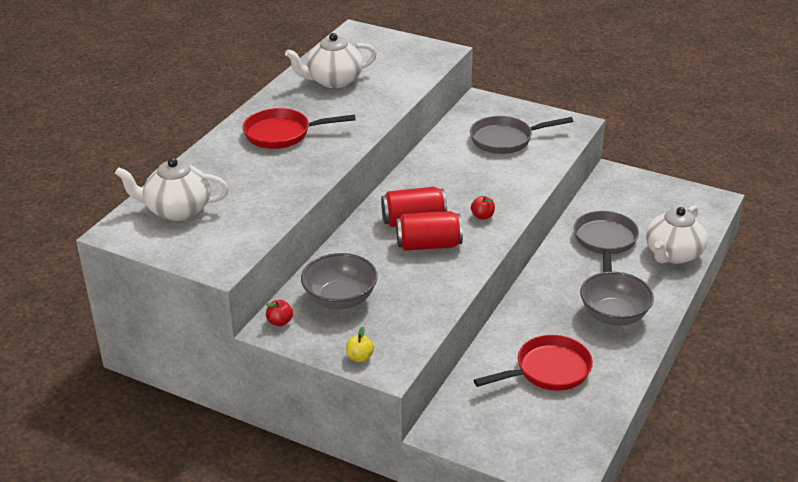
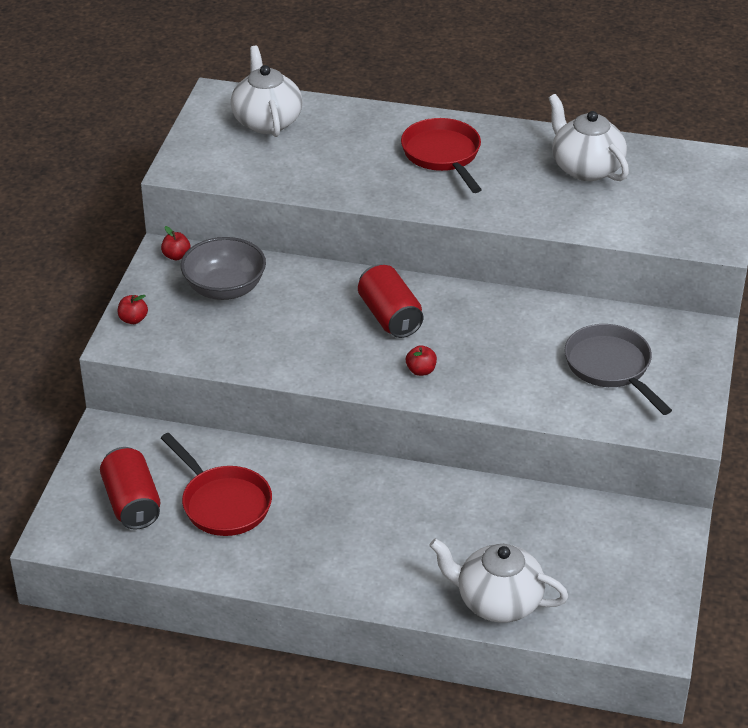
camera: 75 degrees right, 5 degrees up
yellow apple [346,327,374,362] -> red apple [118,295,148,324]
red can [396,211,463,251] -> red can moved to [100,447,160,530]
grey pan [573,211,639,272] -> none
grey bowl [580,272,654,326] -> none

